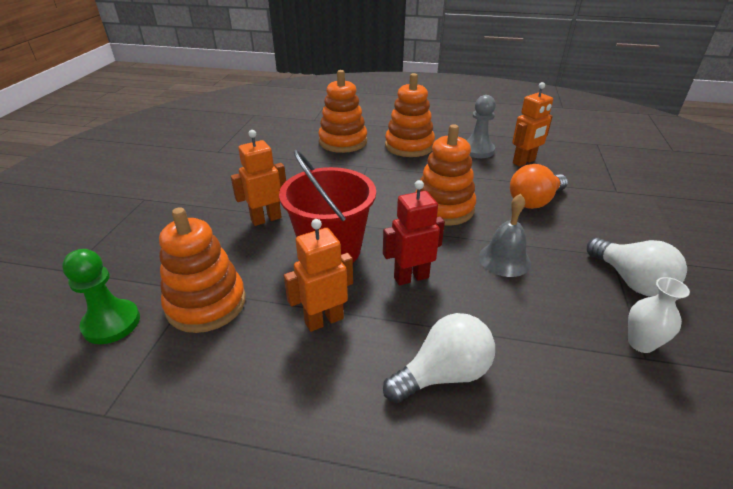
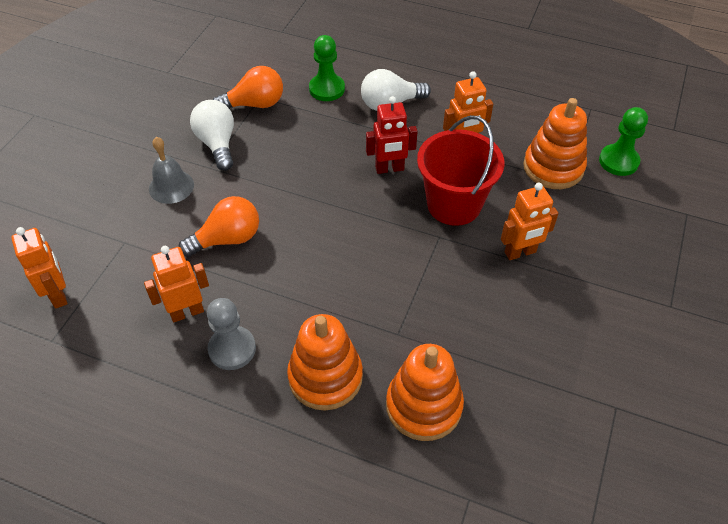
camera: 170 degrees left, 15 degrees up
orange stacking toy [416,124,476,225] -> none
grey bell [479,194,531,277] -> grey bell moved to [149,137,194,204]
white vase [628,277,690,353] -> orange light bulb [212,66,283,109]
none -> orange robot [11,227,68,309]
none -> green pawn [309,35,345,101]

